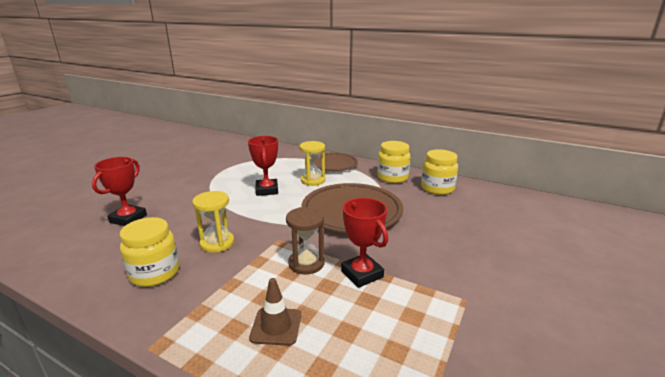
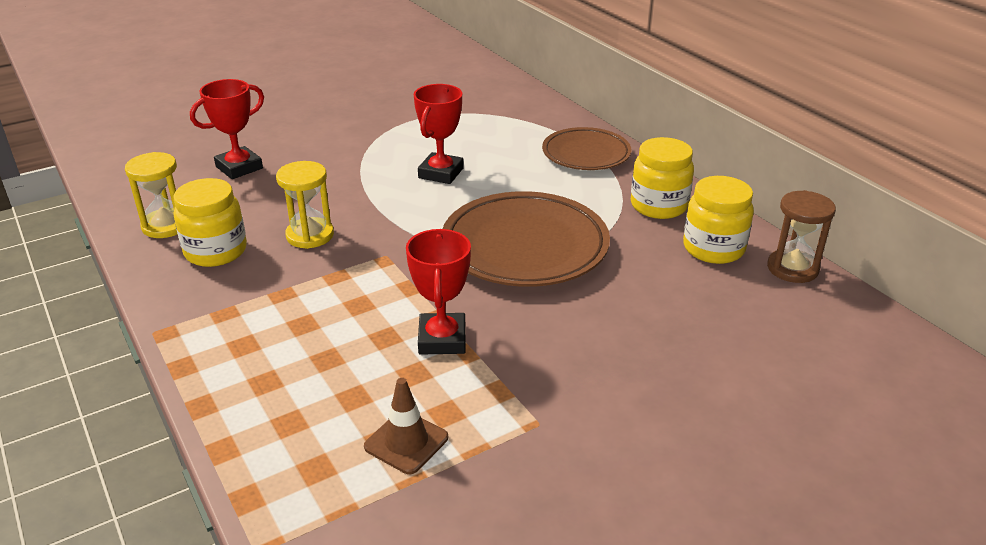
camera: 30 degrees right, 10 degrees up
brown traffic cone [249,278,301,346] -> brown traffic cone moved to [364,378,448,474]
brown hourglass [286,207,325,274] -> brown hourglass moved to [767,190,836,283]
yellow hourglass [299,141,325,186] -> yellow hourglass moved to [125,152,177,238]

